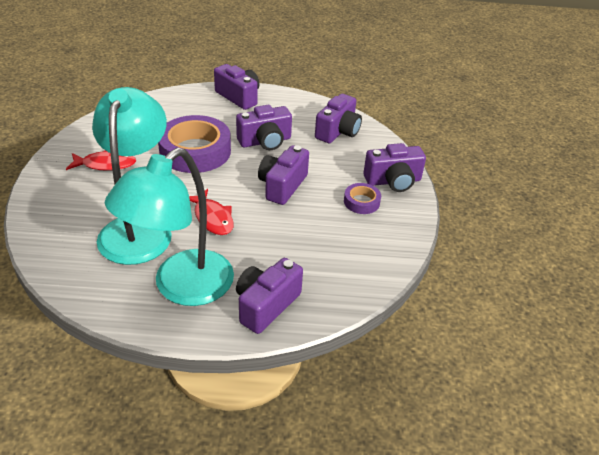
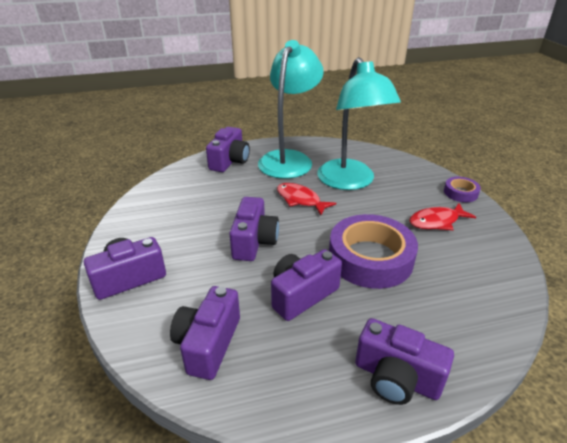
camera: 165 degrees right, 5 degrees down
purple tape [344,183,381,214] -> purple tape moved to [444,177,481,202]

